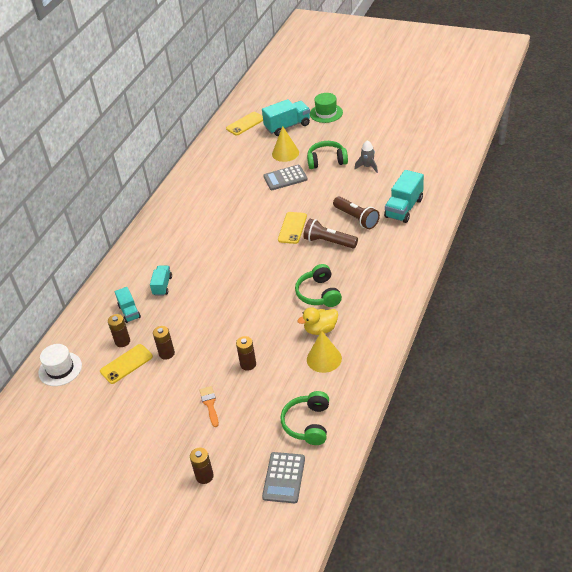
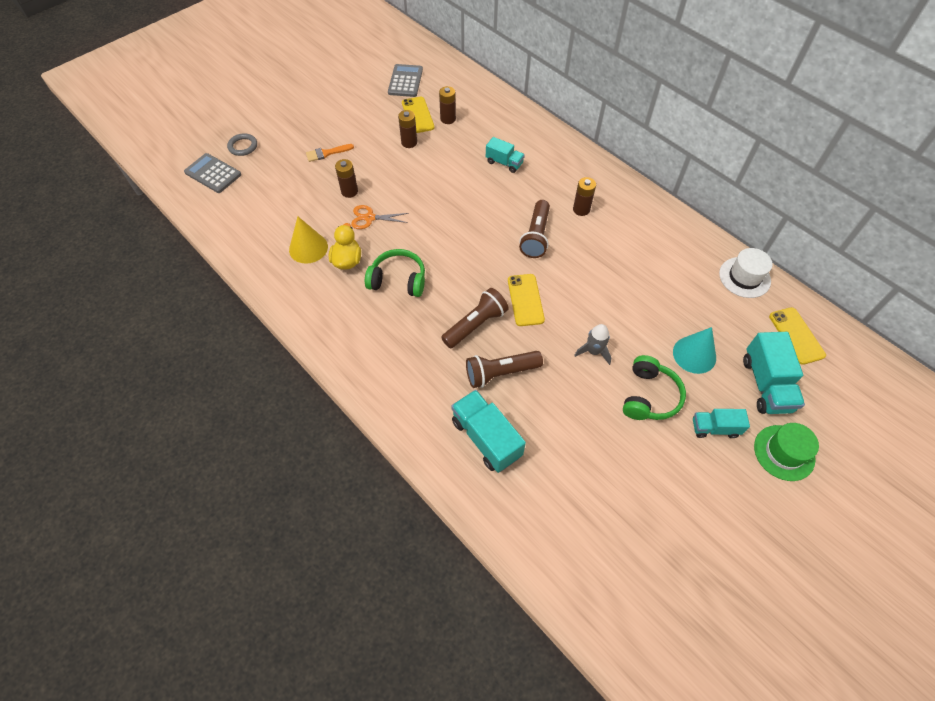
camera: 110 degrees right, 15 degrees up
white hat [38,344,82,386] -> white hat moved to [719,248,773,298]
turquoise truck [115,287,141,323] -> turquoise truck moved to [693,409,750,438]
brown battery [190,448,214,484] -> brown battery moved to [573,177,596,216]
orange brush [199,386,219,427] -> orange brush turned 150 degrees clockwise [306,144,354,162]
grey calculator [263,165,308,190] -> grey calculator moved to [388,64,423,97]
yellow cone [272,126,299,162] -> turquoise cone [673,327,716,374]
yellow phone [278,212,307,244] -> yellow phone turned 45 degrees clockwise [508,274,545,326]
green headphones [281,391,329,445] -> none
grey rocket [355,140,378,173] -> grey rocket moved to [574,324,611,365]
none -> grey ring [227,133,257,156]
none -> orange scissors [351,205,409,229]
none -> brown flashlight [519,200,550,258]

